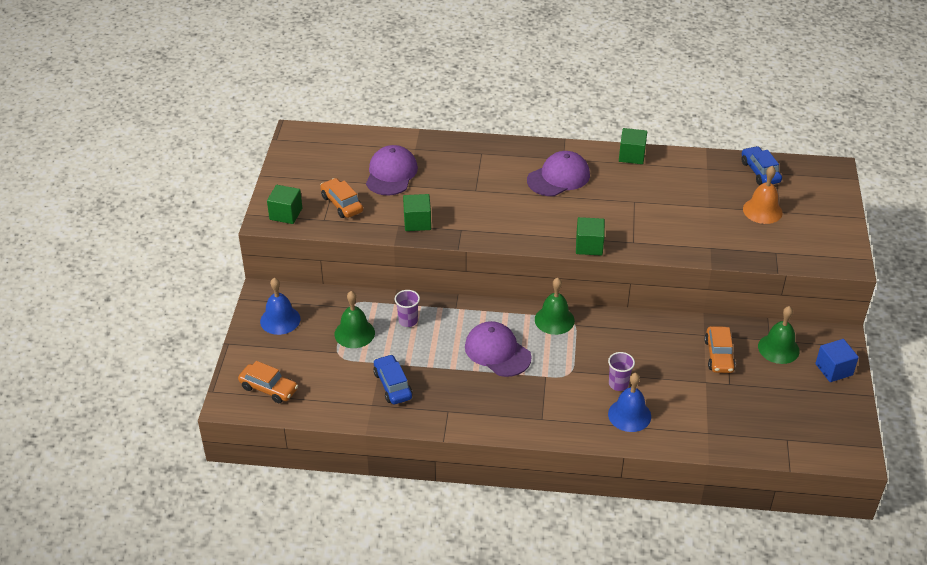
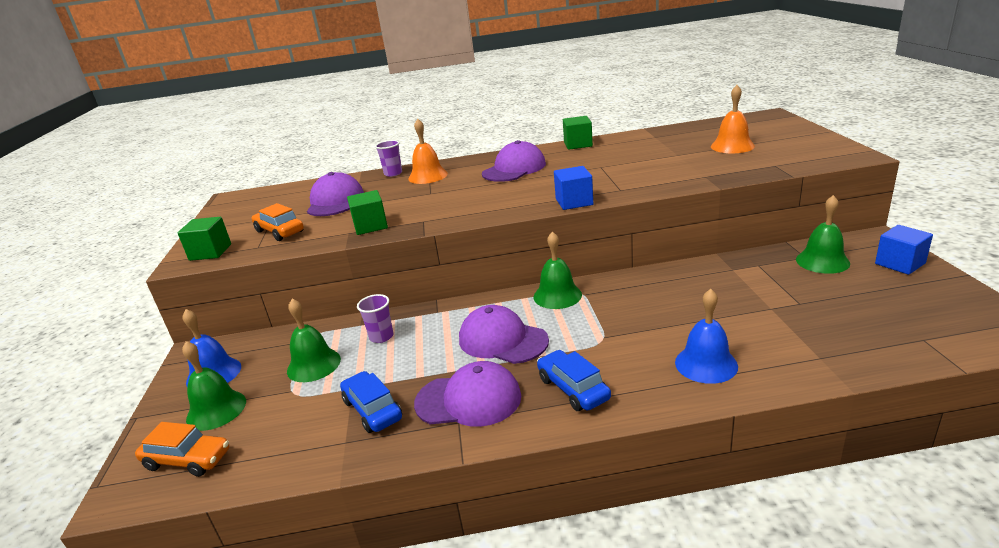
camera: 10 degrees left, 15 degrees down
green cube [576,217,605,256] -> blue cube [554,166,593,210]
purple cup [608,352,635,391] -> purple cup moved to [375,140,402,177]
orange car [704,326,736,373] -> none
blue car [742,146,782,185] -> blue car moved to [537,350,611,411]
none -> green bell [182,341,246,431]
none -> orange bell [408,119,448,184]
none -> purple cap [414,361,521,427]

